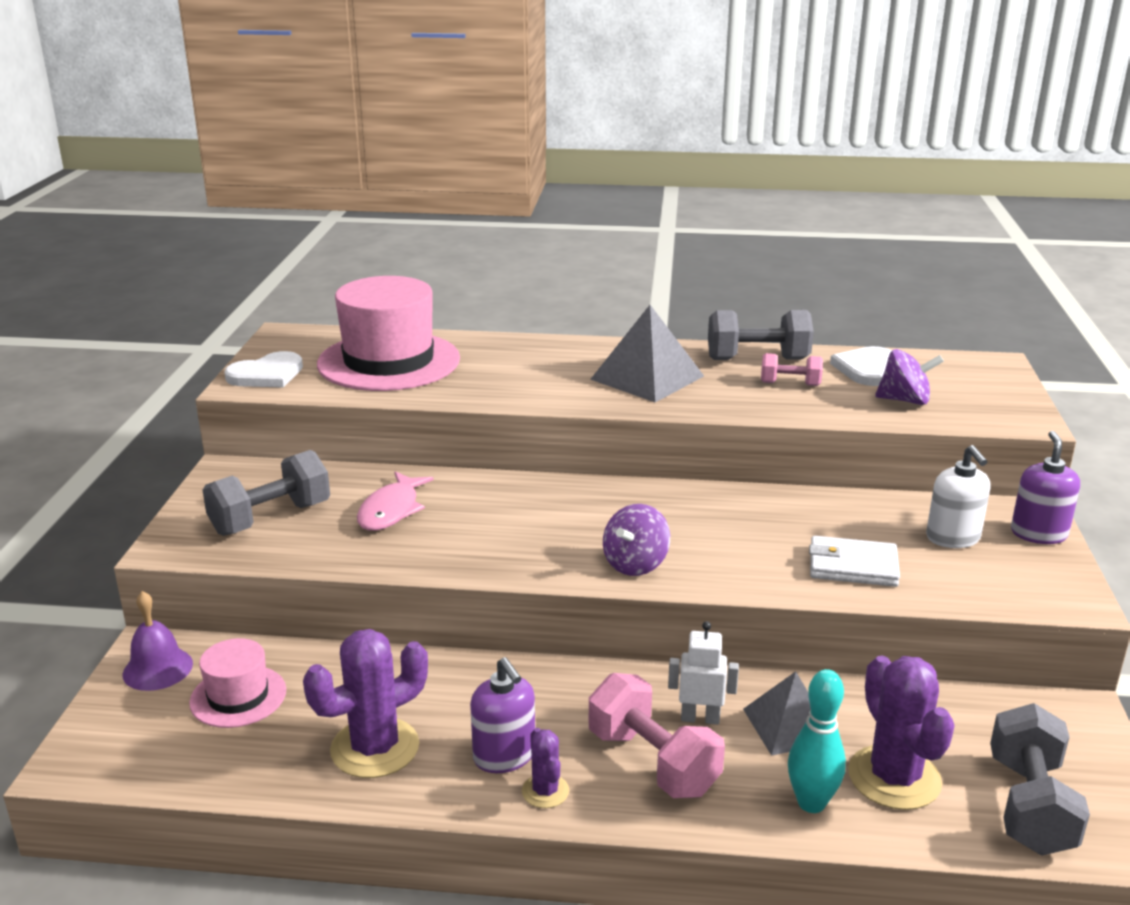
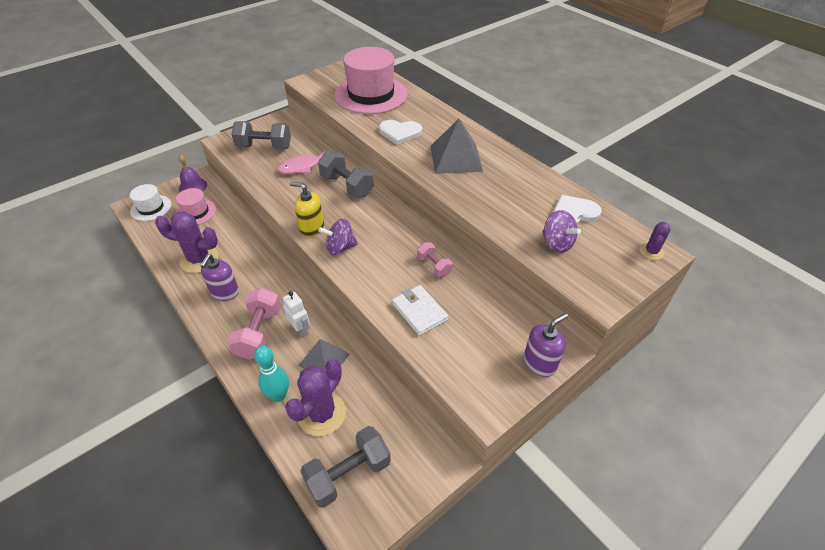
camera: 45 degrees right, 20 degrees up
white heart [224,351,303,388] -> white heart moved to [379,120,422,145]
purple cactus [522,728,569,808] -> purple cactus moved to [640,222,671,260]
grey dumbbell [708,310,814,360] -> grey dumbbell moved to [318,151,374,198]
pink dumbbell [761,353,823,386] -> pink dumbbell moved to [417,242,452,277]
white soap dispenser [926,445,991,548] -> none
none -> white hat [130,184,171,221]
none -> yellow soap dispenser [290,182,324,237]

